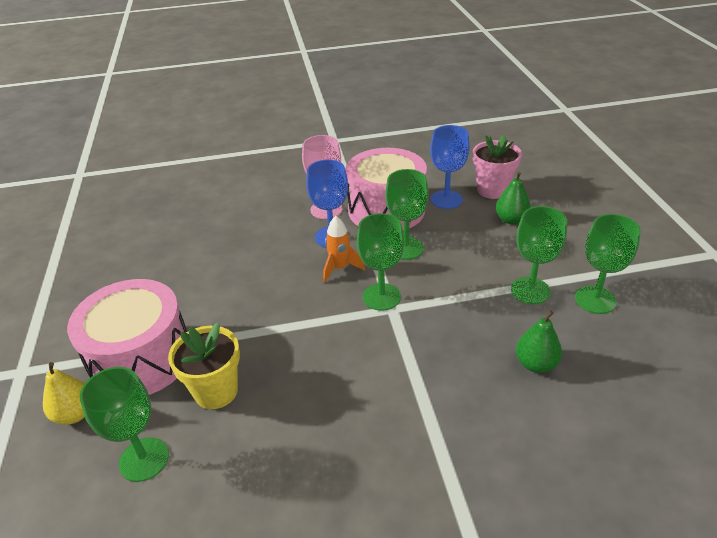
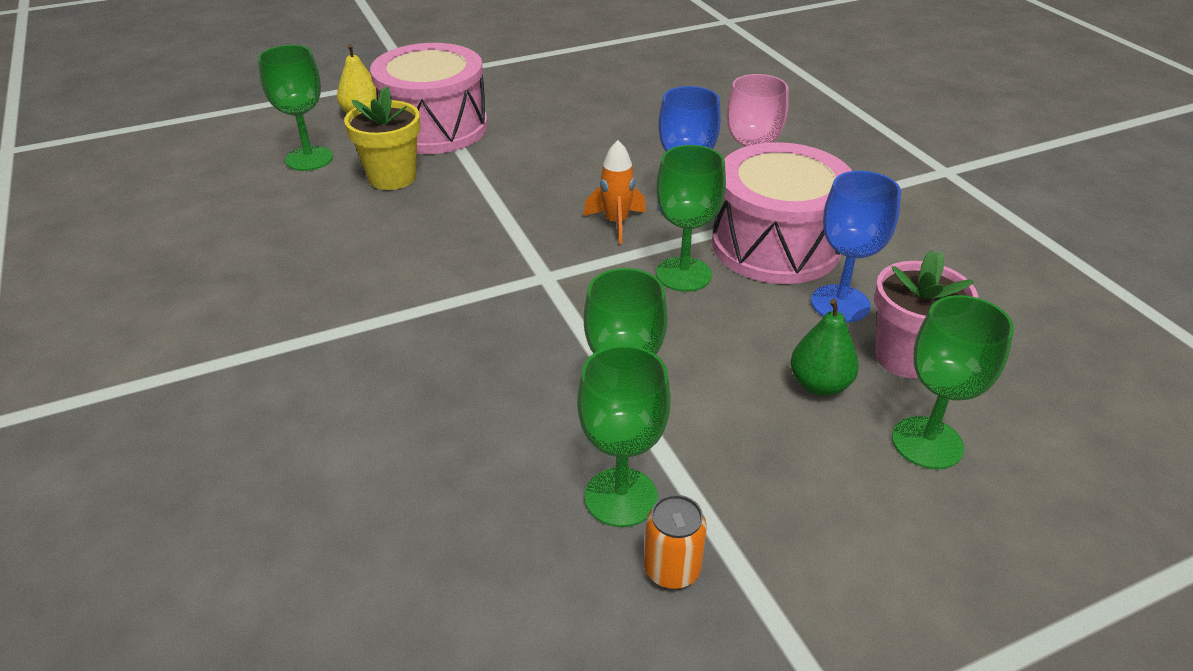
camera: 75 degrees right, 0 degrees up
green goblet [357,213,404,311] -> green goblet moved to [892,295,1014,469]
green pear [516,310,562,373] -> none
none -> orange can [644,495,707,589]

